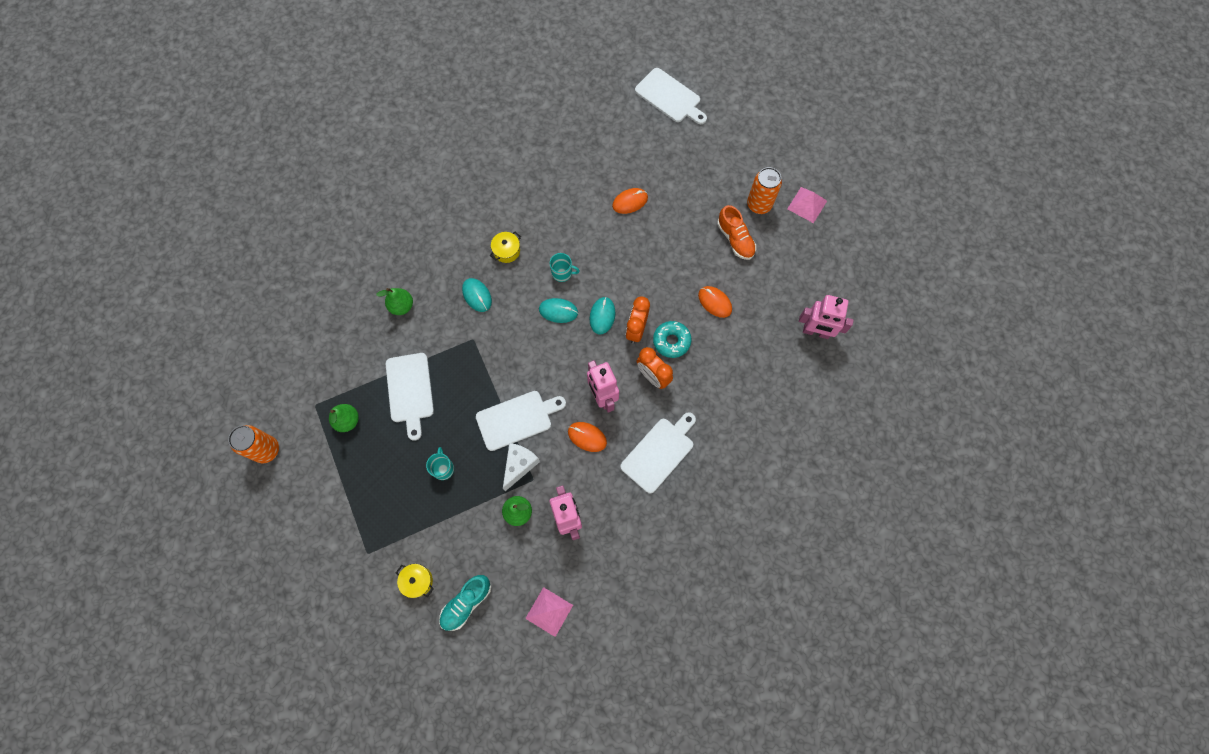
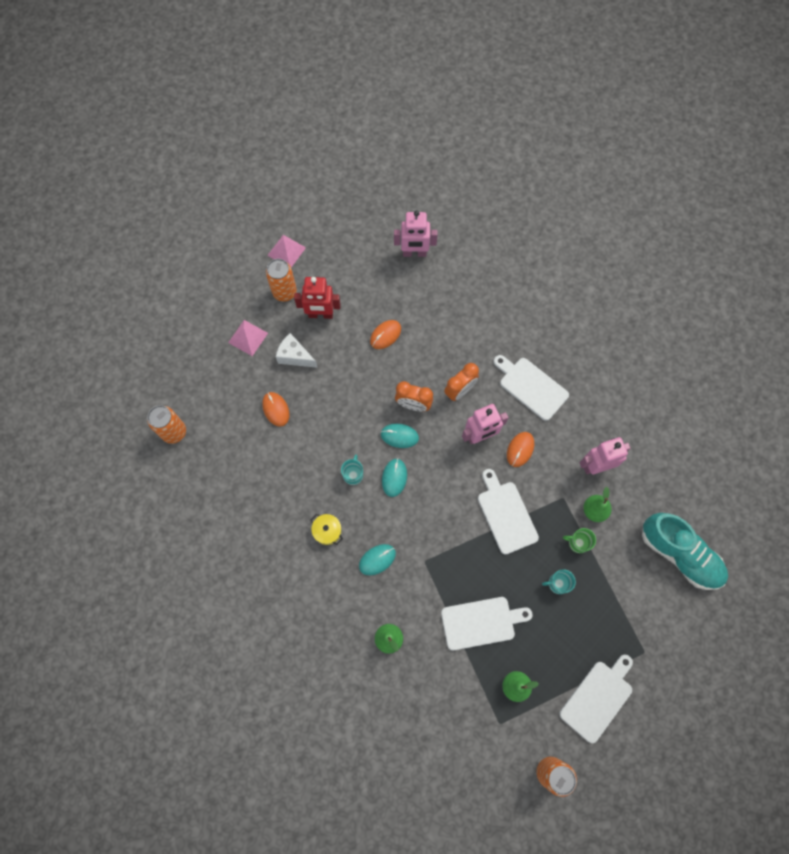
camera: 90 degrees left, 0 degrees up
yellow pot [396,564,433,598] -> none
turquoise shoe [439,575,491,631] -> turquoise shoe [642,513,728,590], size x1.63
white cheese [503,443,540,491] -> white cheese moved to [276,333,318,368]
pink pyramid [525,587,573,637] -> pink pyramid moved to [228,320,268,356]
white cutting board [635,68,707,124] -> white cutting board moved to [560,655,633,743]
turquoise donut [653,321,691,358] -> none
orange shoe [717,205,756,260] -> red robot [294,277,341,319]
pink robot [799,295,854,339] -> pink robot turned 75 degrees clockwise [394,210,438,257]
none -> orange can [147,405,186,444]
none -> green mug [563,528,596,553]

